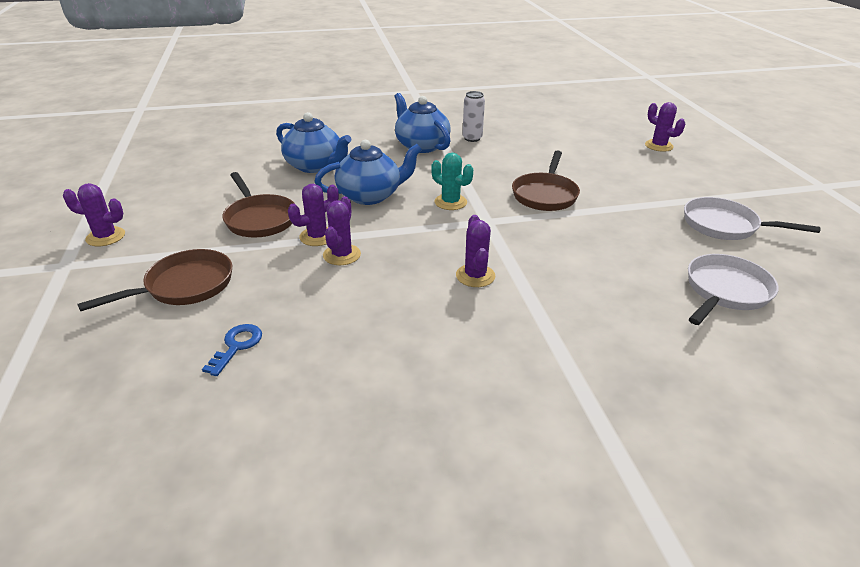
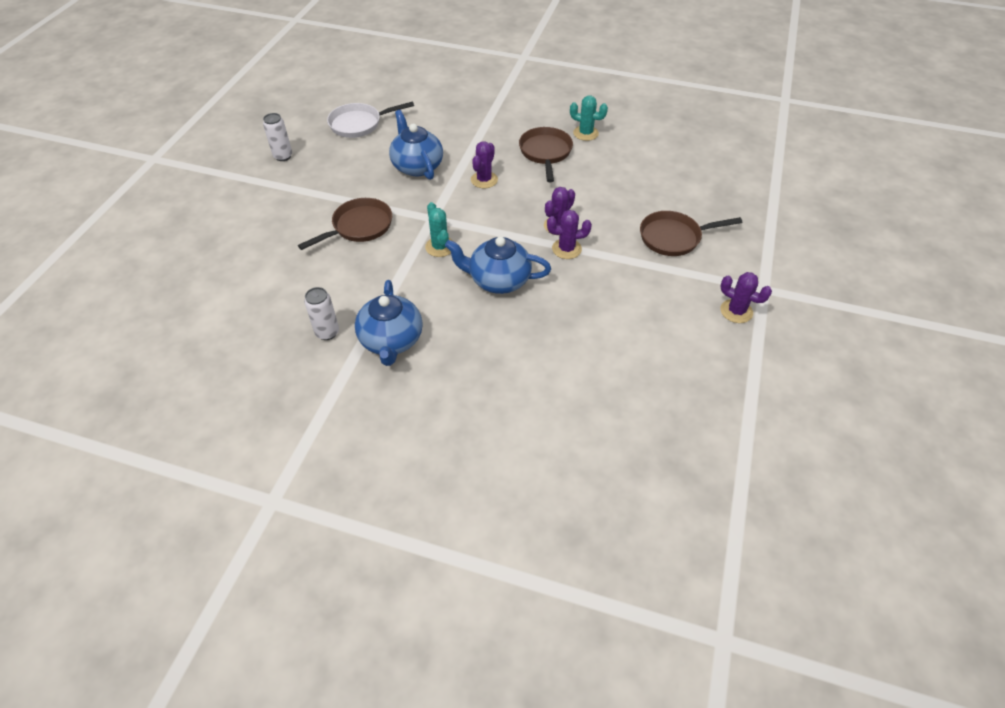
camera: 150 degrees left, 15 degrees up
blue key [202,324,262,376] -> none
brown pan [222,172,295,237] -> brown pan moved to [519,127,573,182]
blue teapot [276,112,351,173] -> blue teapot moved to [389,110,443,180]
purple cactus [645,102,685,152] -> none
white pan [684,197,821,240] -> white can [263,113,292,161]
none -> turquoise cactus [570,95,608,141]

